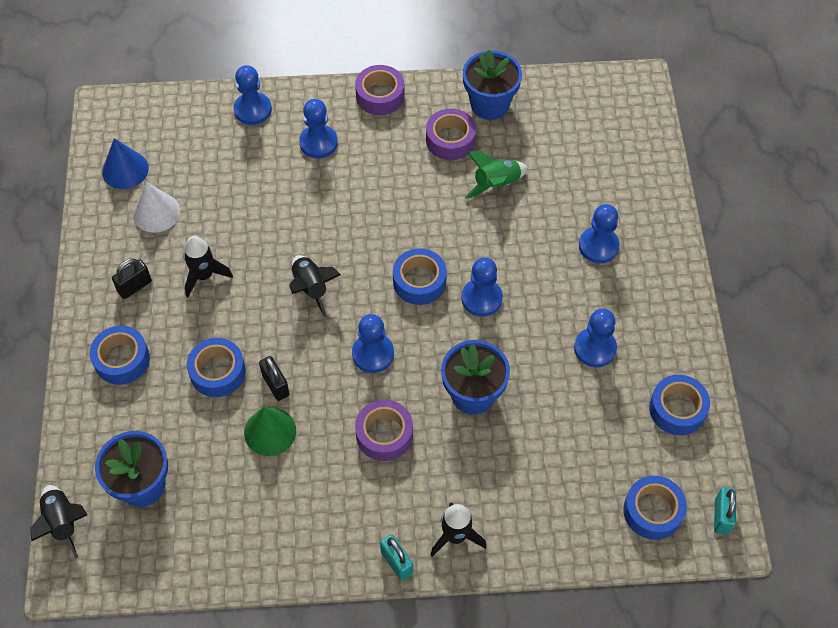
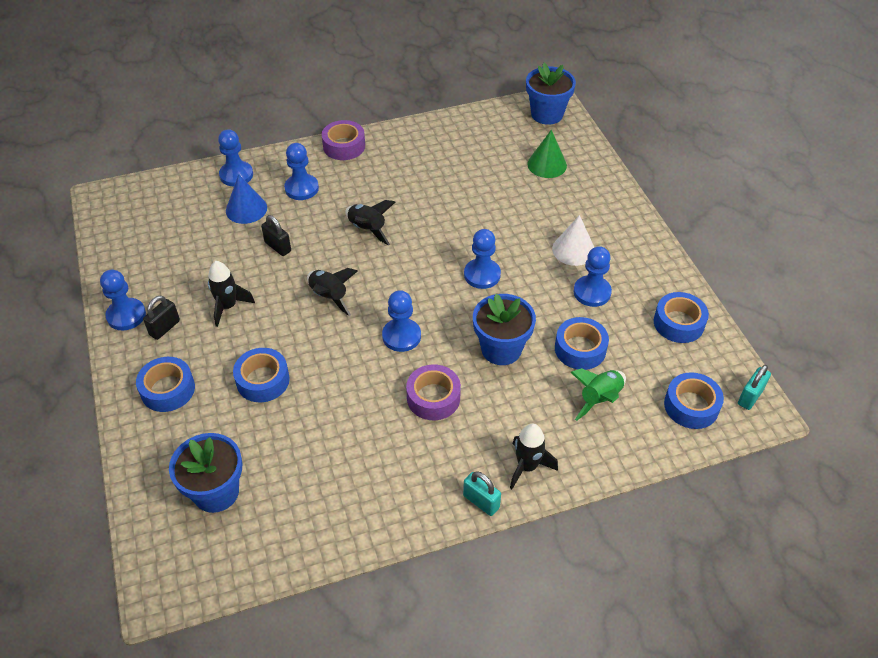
camera: 15 degrees left, 10 degrees down
black rocket [30,485,87,559] -> black rocket moved to [345,200,395,245]
blue cone [102,138,149,189] -> blue cone moved to [226,174,267,224]
white cone [133,182,180,233] -> white cone moved to [552,215,595,266]
green cone [244,407,296,456] -> green cone moved to [527,130,567,178]
black padlock [259,356,290,401] -> black padlock moved to [261,215,291,256]
blue tape [393,248,447,305] -> blue tape moved to [555,317,609,370]
purple tape [426,109,476,160] -> none
blue flower pot [463,50,522,120] -> blue flower pot moved to [526,63,576,125]
green rocket [465,151,528,199] -> green rocket moved to [570,368,626,421]
blue pawn [579,204,620,263] -> blue pawn moved to [100,270,146,330]
turquoise padlock [714,487,736,535] -> turquoise padlock turned 45 degrees clockwise [738,365,771,410]

